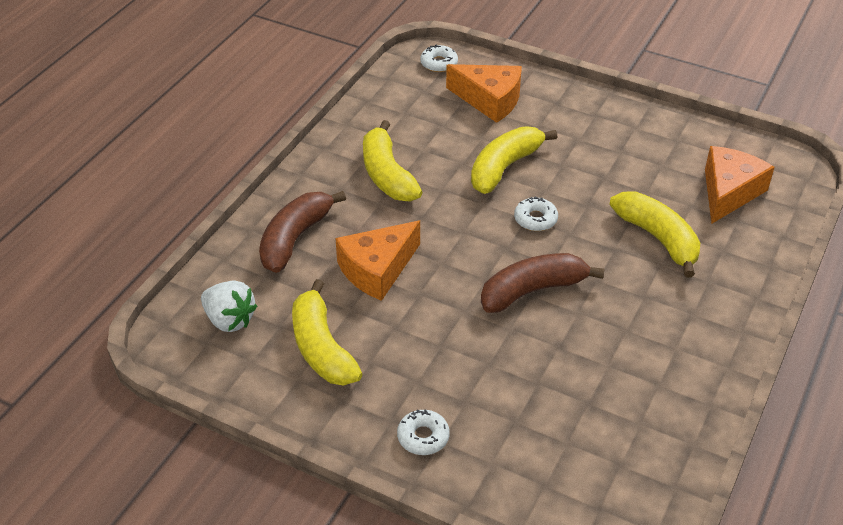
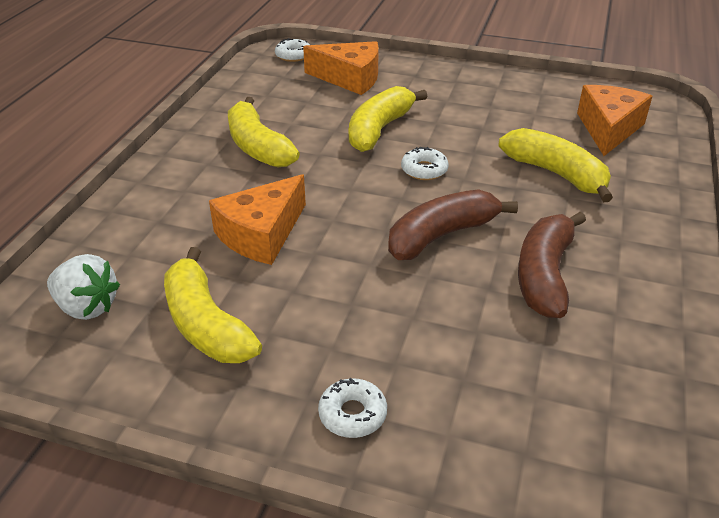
camera: 10 degrees left, 5 degrees down
brown banana [259,191,346,273] -> brown banana moved to [518,212,586,318]

